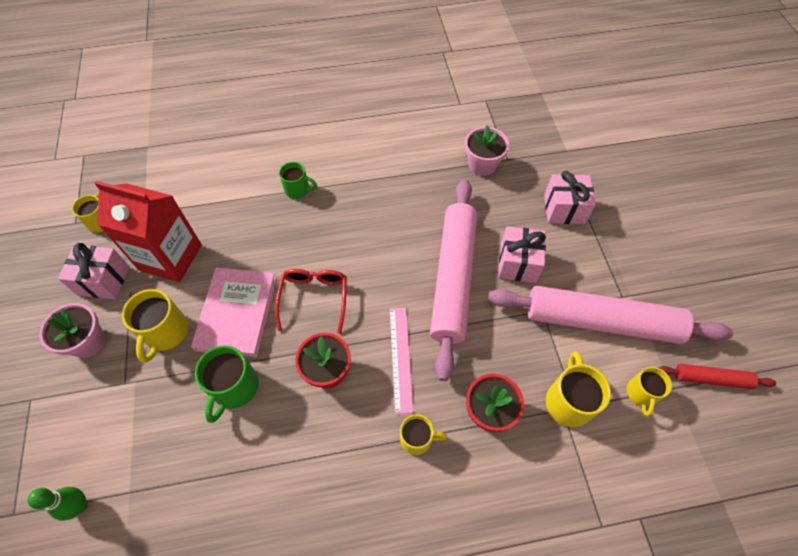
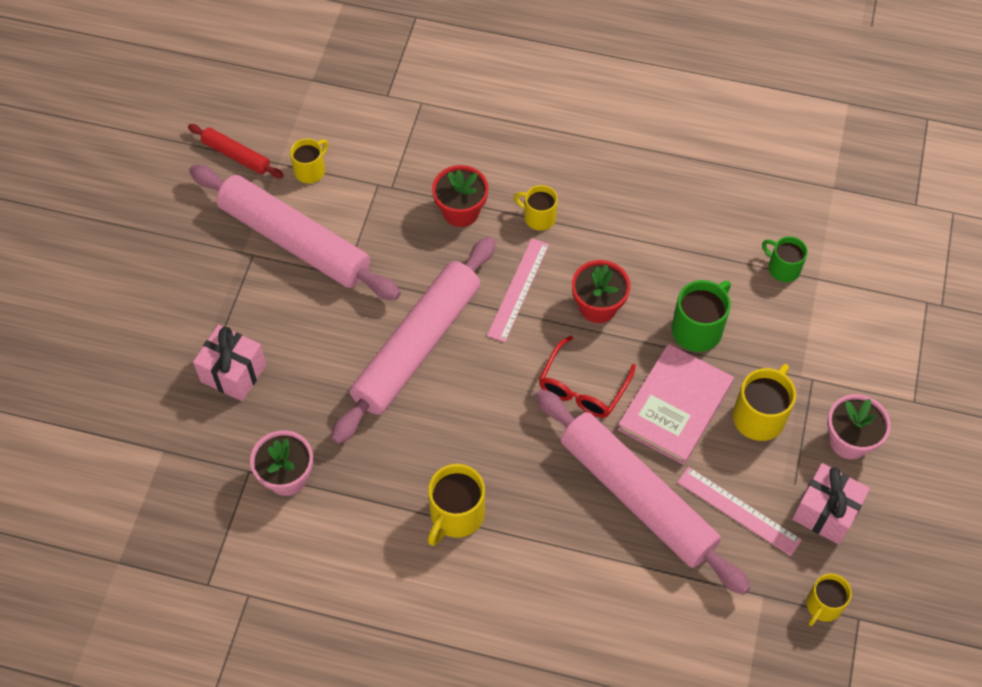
camera: 155 degrees left, 0 degrees up
green bowling pin [27,487,88,521] -> none
red carton [94,181,202,282] -> pink ruler [677,467,802,556]
green mug [279,162,317,199] -> green mug moved to [762,236,808,282]
pink gift [498,226,546,283] -> none
yellow mug [546,351,611,427] -> yellow mug moved to [428,464,485,546]
none -> pink rolling pin [536,389,751,595]

